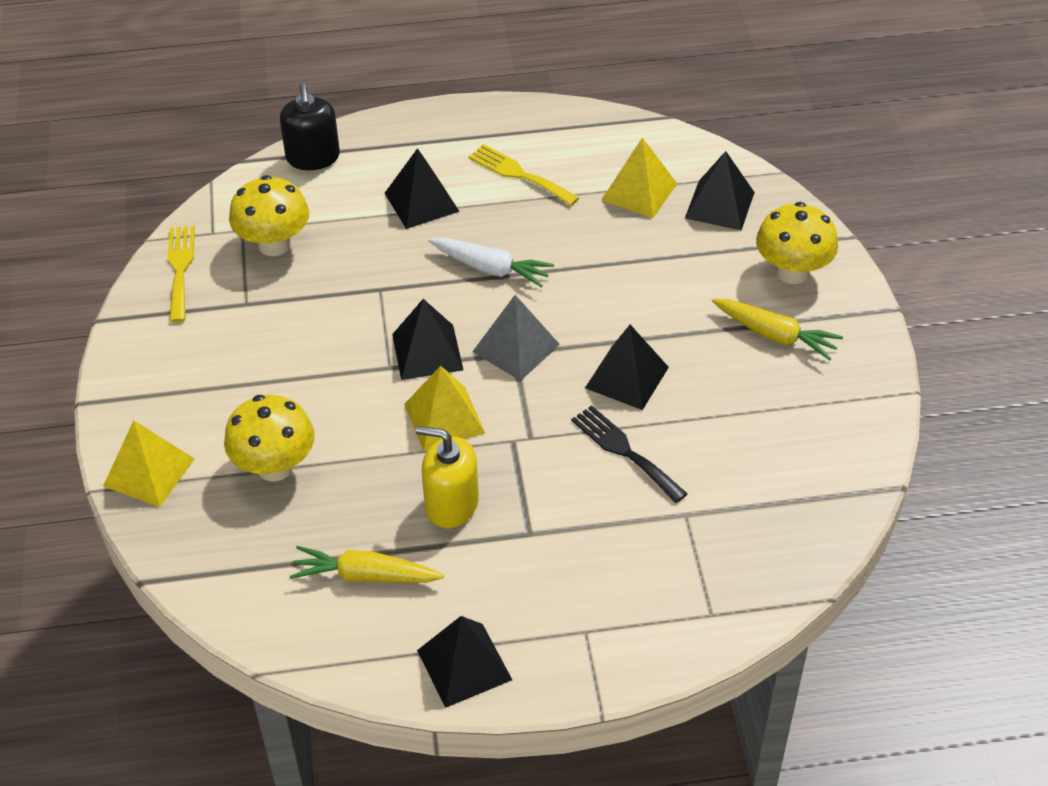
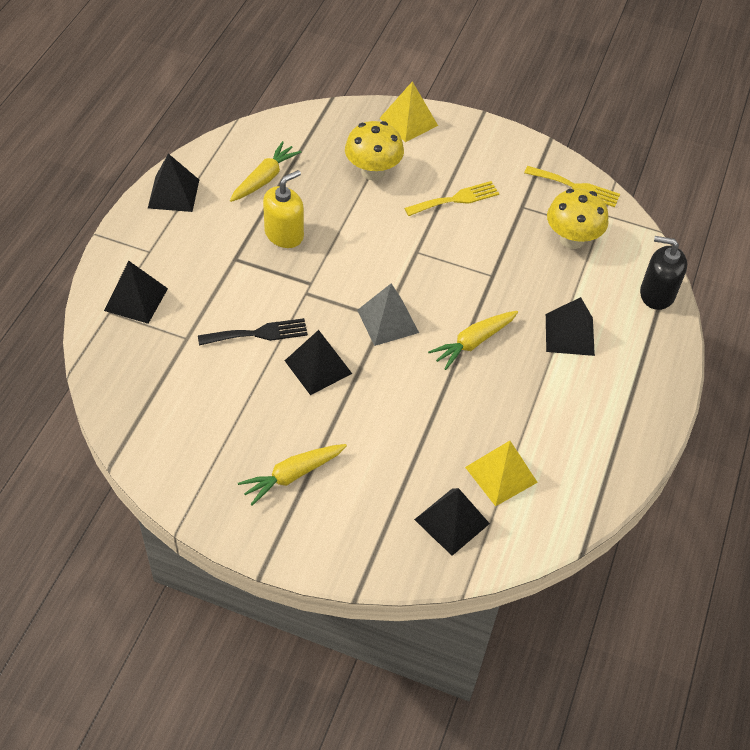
camera: 115 degrees right, 5 degrees up
black pyramid [392,299,463,380] -> black pyramid moved to [104,261,168,324]
yellow pyramid [404,366,485,451] -> none
white carrot [429,238,554,288] -> yellow carrot [428,311,518,370]
yellow fork [468,144,580,206] -> yellow fork moved to [404,181,499,216]
yellow mushroom [756,202,838,284] -> none

